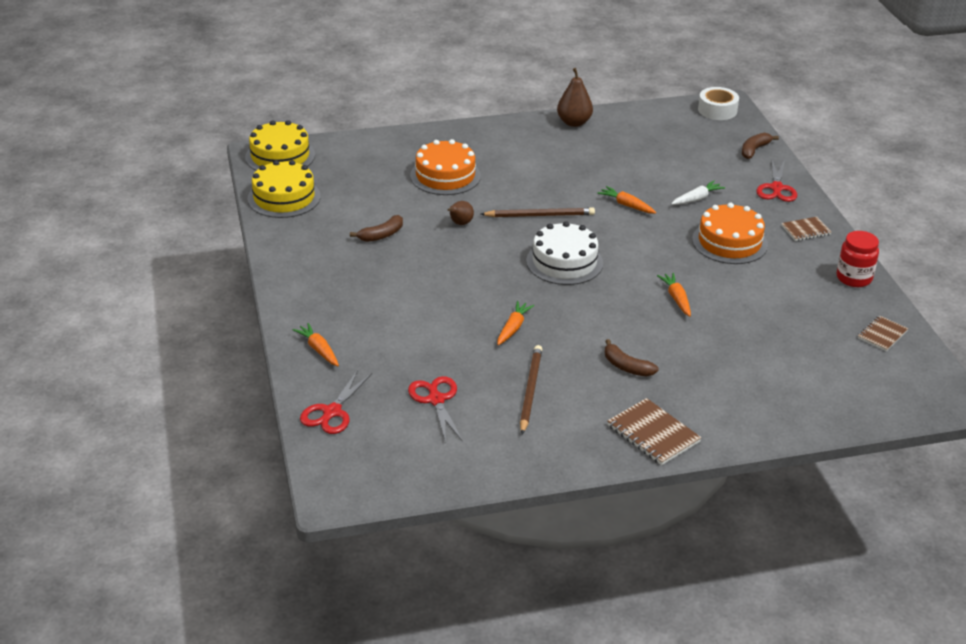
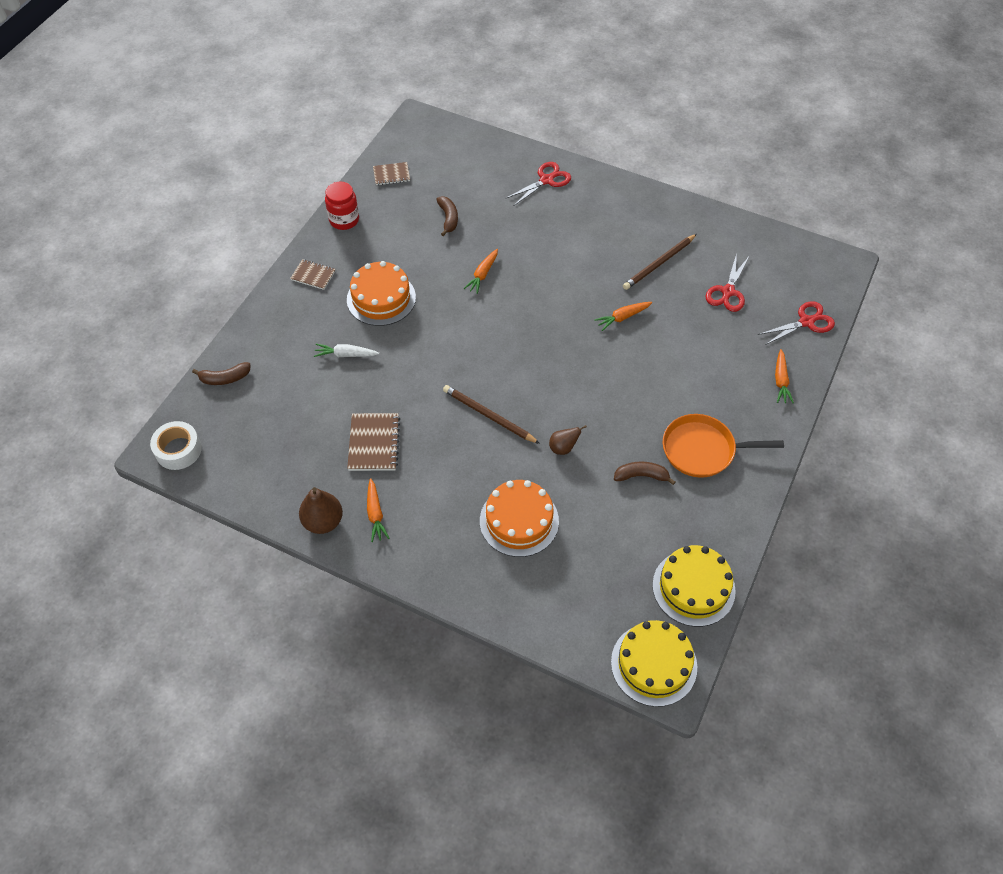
camera: 140 degrees left, 20 degrees up
white cake [526,221,603,285] -> none
orange carrot [597,186,657,214] -> orange carrot moved to [367,478,390,542]
brown banana [605,339,659,377] -> brown banana moved to [436,196,458,236]
brown notebook [607,398,701,465] -> brown notebook moved to [347,413,400,471]
red scissors [756,158,797,202] -> red scissors moved to [505,162,571,206]
none -> orange pan [663,414,784,478]

